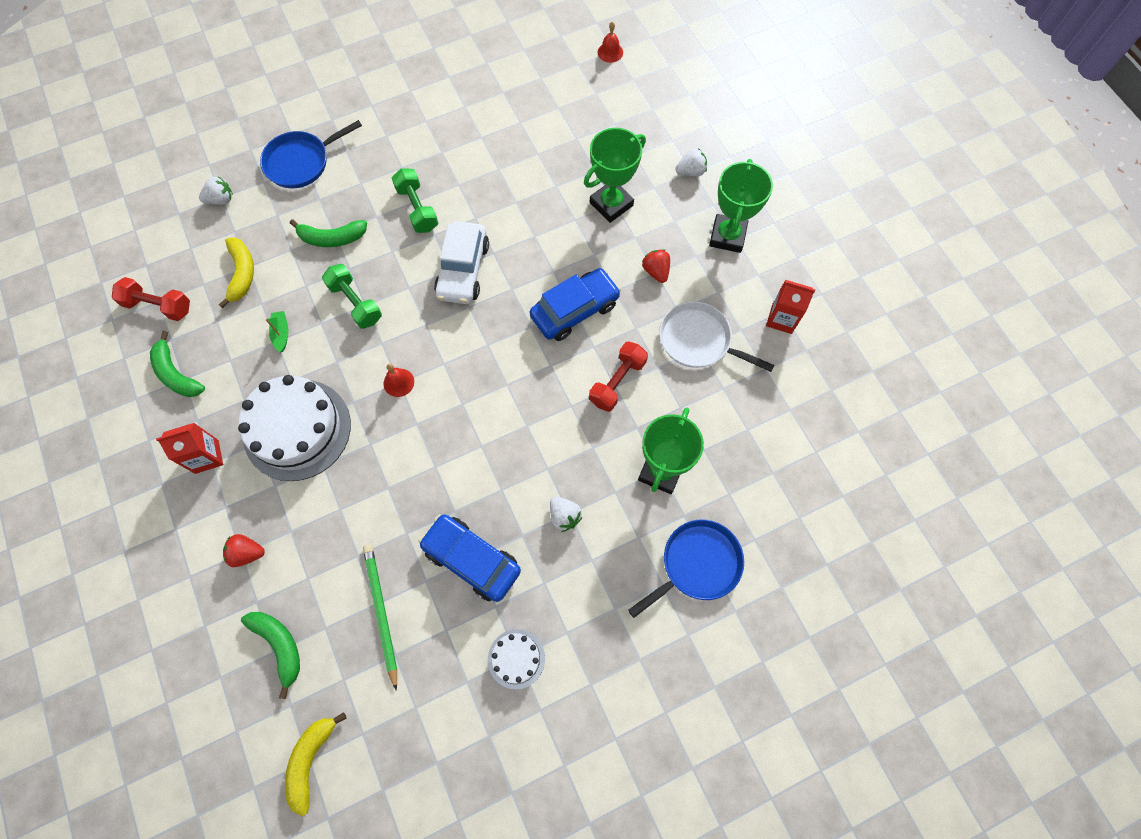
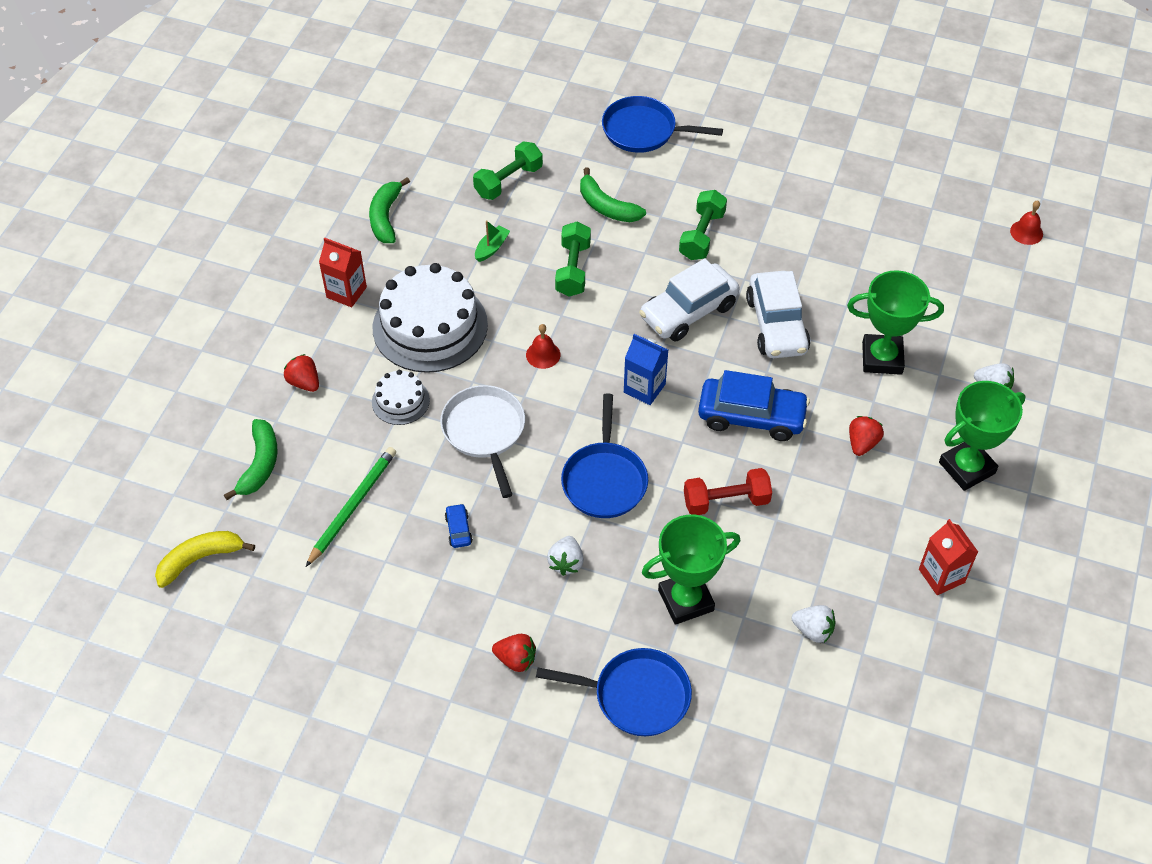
camera: 45 degrees right, 15 degrees down
red dumbbell [112,277,190,321] -> none
white strawberry [199,176,233,205] -> white strawberry moved to [792,605,835,643]
yellow banana [219,237,254,308] -> green dumbbell [473,141,543,200]
blue car [418,514,521,602] -> blue car [445,503,473,548], size x0.42
white cake [488,629,545,689] -> white cake moved to [372,370,430,425]
white pan [659,301,775,372] -> white pan moved to [440,385,525,498]
none -> red strawberry [492,634,536,672]
none -> blue pan [561,394,648,518]
none -> blue carton [624,334,668,405]
none -> white car [746,271,810,358]

